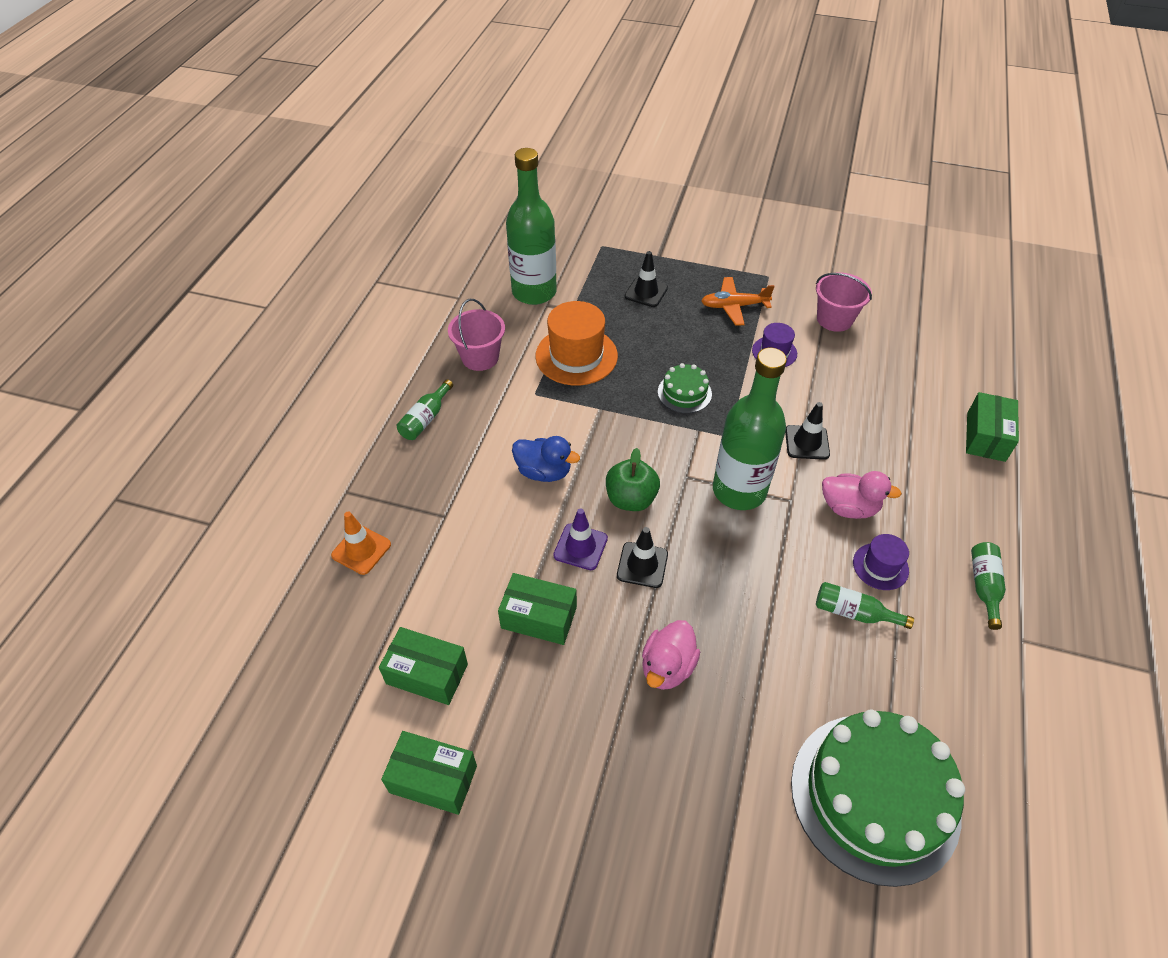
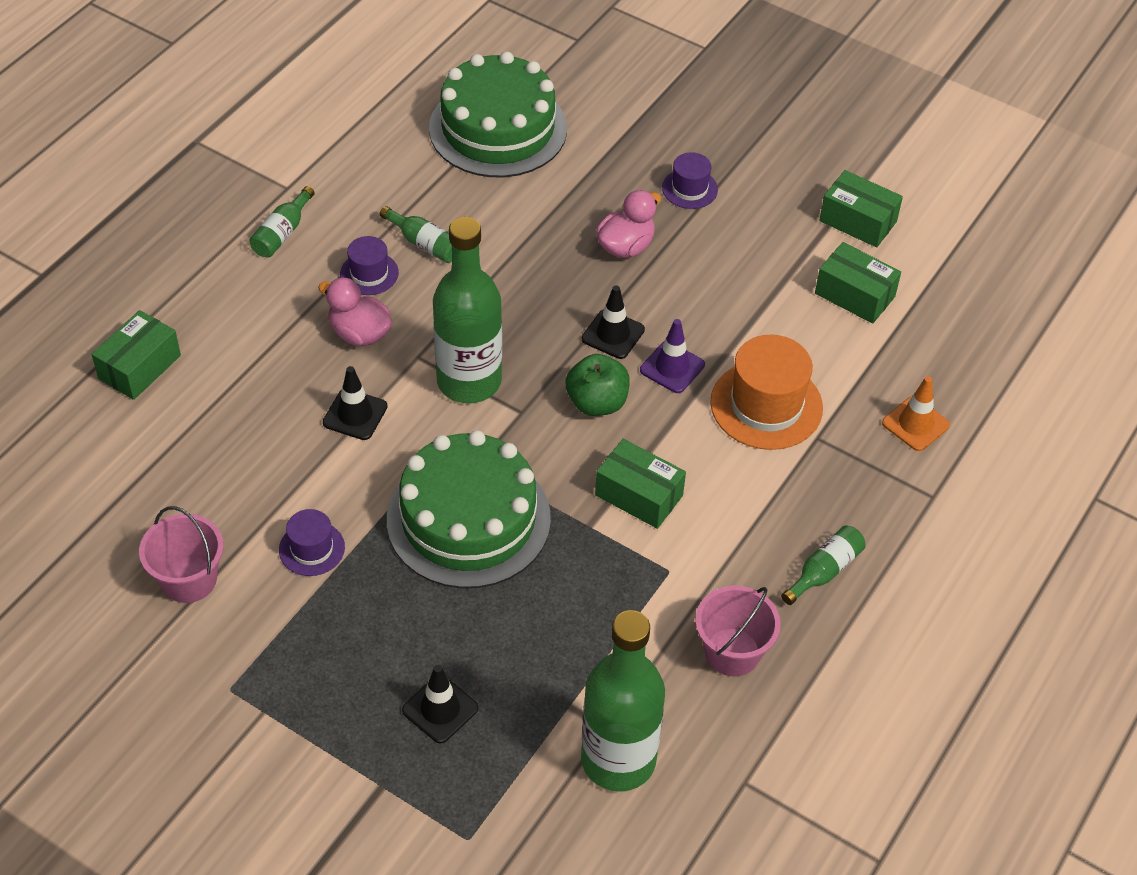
camera: 165 degrees left, 0 degrees up
green box [498,573,577,645] -> green box moved to [595,439,686,529]
blue duck [512,436,580,482] -> none
orange hat [535,301,618,386] -> orange hat moved to [710,335,823,450]
green cake [658,363,712,413] -> green cake [387,430,551,588], size x2.19
orange plane [701,277,775,326] -> none
none -> purple hat [662,152,718,209]

